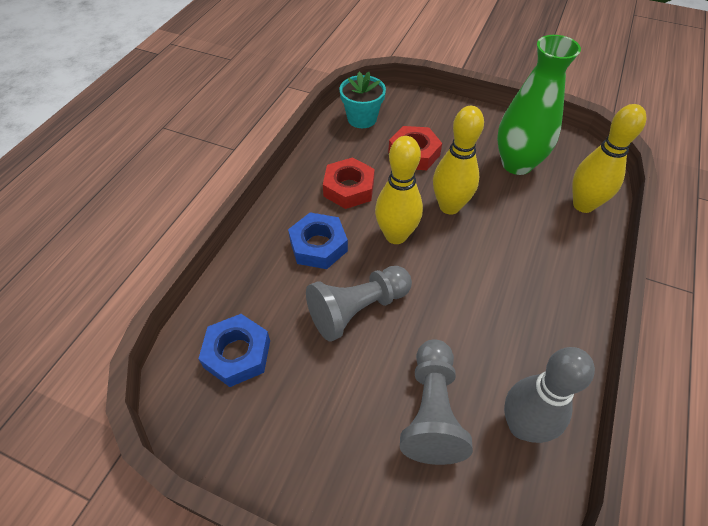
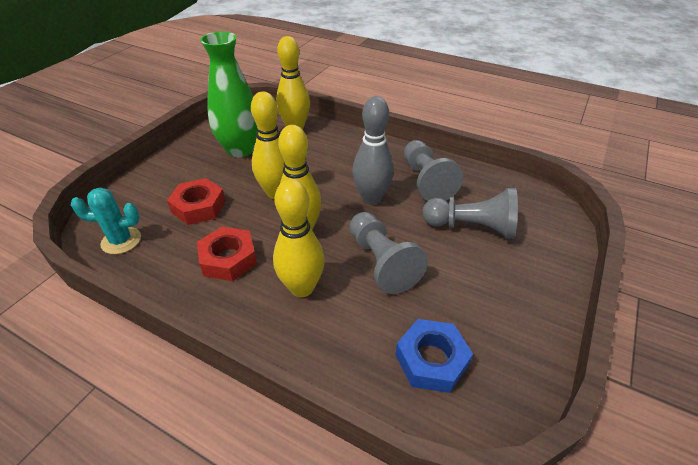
camera: 85 degrees left, 10 degrees down
blue nut [288,212,348,269] -> yellow bowling pin [273,179,325,297]
turquoise flower pot [339,72,386,128] -> turquoise cactus [71,187,141,254]
grey bowling pin [504,347,595,443] -> grey bowling pin moved to [352,96,394,205]
none -> grey pawn [404,140,463,201]

